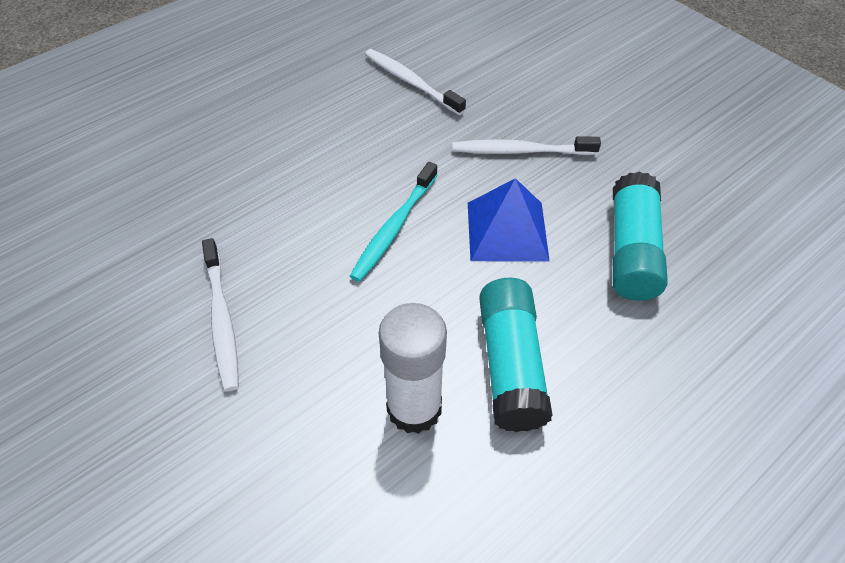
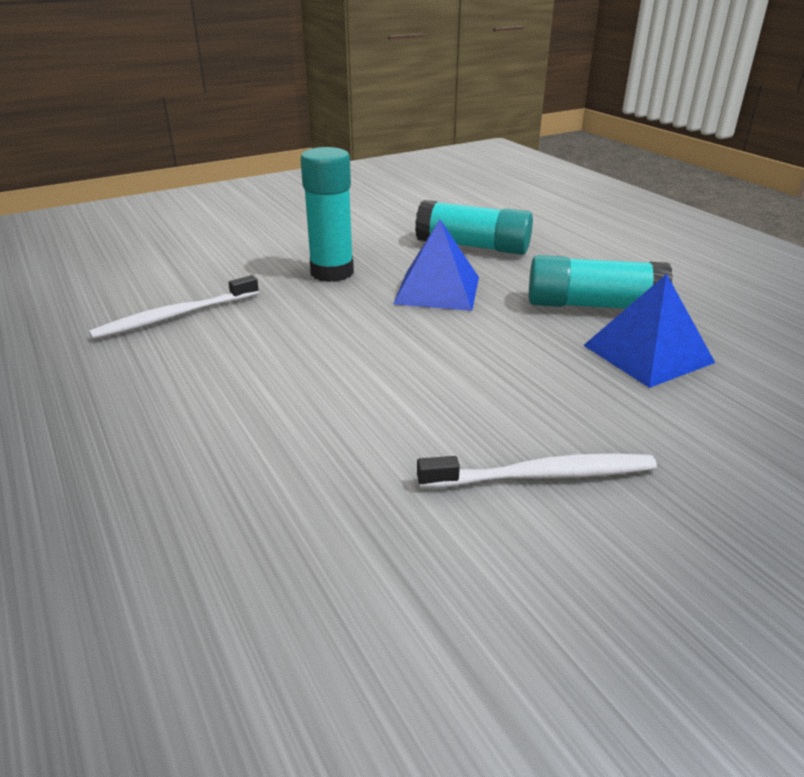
camera: 80 degrees left, 20 degrees down
turquoise toothbrush [350,162,437,282] -> none
white glue stick [379,303,447,434] -> blue pyramid [583,274,715,388]
white toothbrush [453,136,601,155] -> turquoise glue stick [300,147,354,282]

